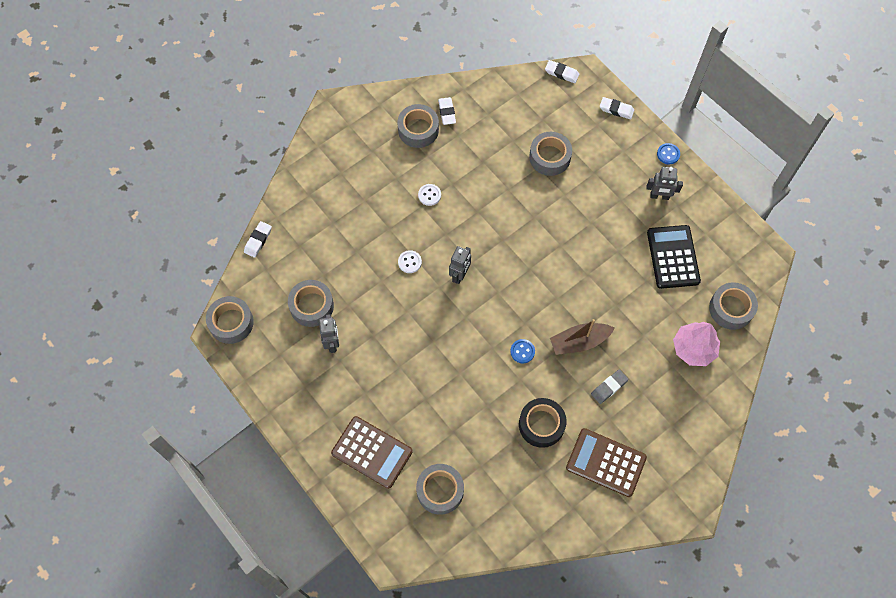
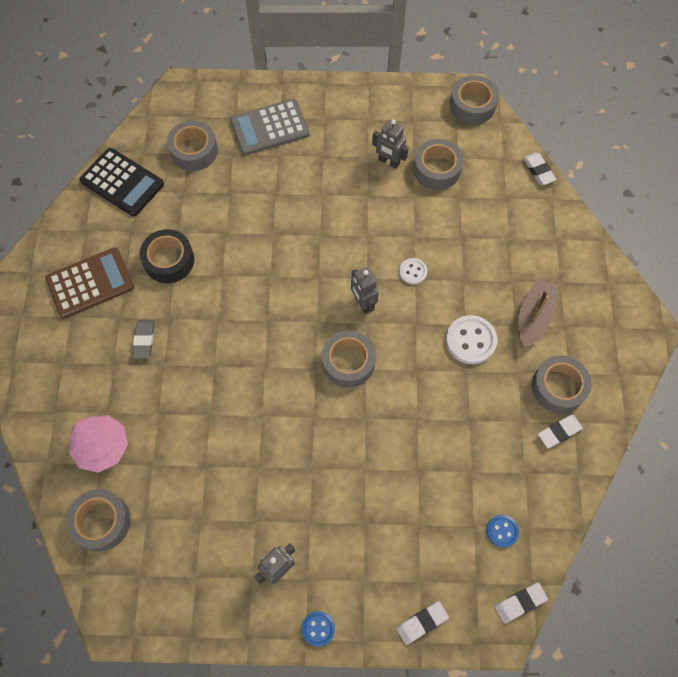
camera: 130 degrees right, 0 degrees up
brown calculator [331,416,413,489] -> grey calculator [230,99,310,155]
white button [418,184,441,206] -> white button [446,315,497,364], size x1.74
white eraser [438,97,456,125] -> white eraser turned 60 degrees counterclockwise [538,414,583,448]
blue button [510,339,535,364] -> blue button moved to [487,515,519,548]
grey tape [529,132,572,176] -> grey tape moved to [322,330,376,388]
brown boat [550,319,614,355] -> brown boat moved to [519,279,557,348]
black calculator [647,225,701,289] -> black calculator moved to [79,148,164,217]

